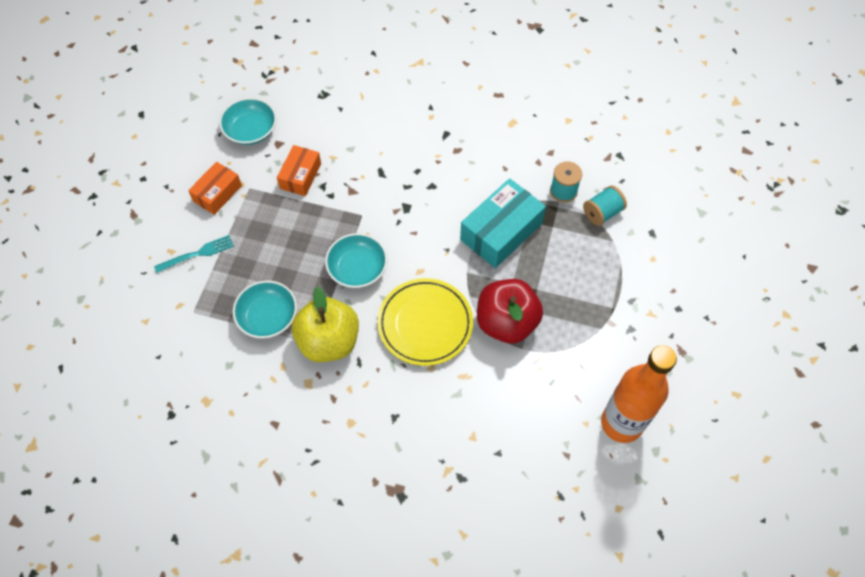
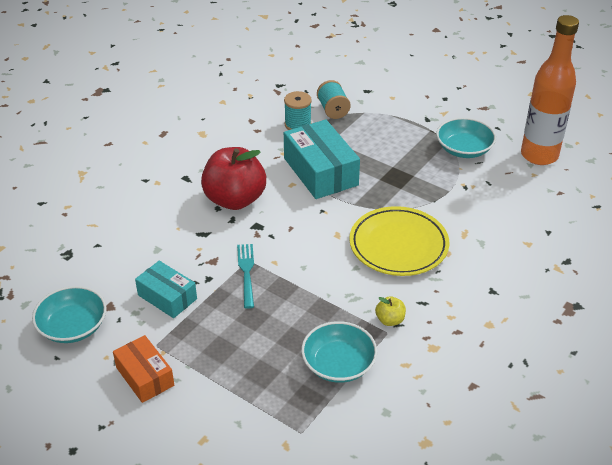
camera: 70 degrees left, 20 degrees down
turquoise fork [154,235,234,273] -> turquoise fork moved to [237,244,254,309]
orange box [277,145,321,196] -> turquoise box [135,261,197,318]
yellow apple [292,287,359,362] -> yellow apple [375,296,406,326], size x0.42
turquoise bowl [325,233,387,288] -> turquoise bowl moved to [436,118,496,158]
red apple [477,279,543,343] -> red apple moved to [201,147,266,210]

